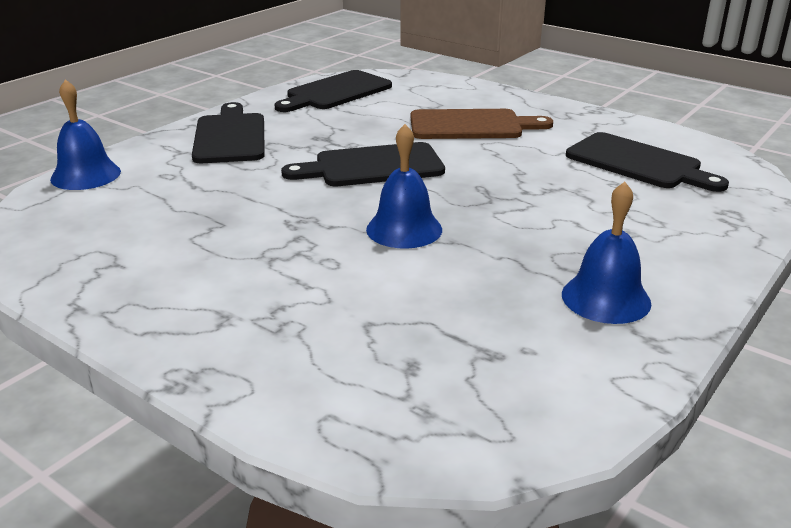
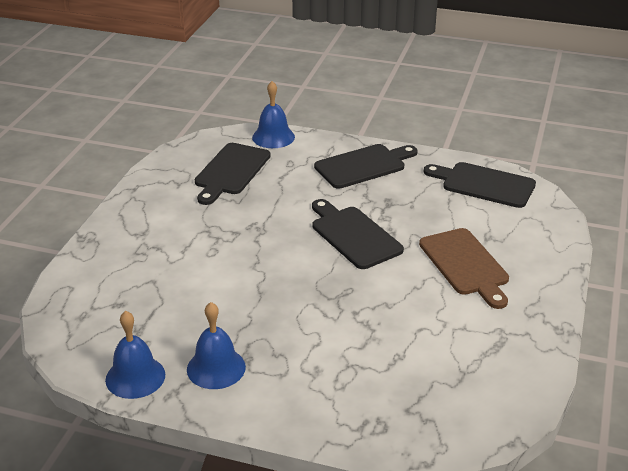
camera: 70 degrees right, 5 degrees up
blue bell [366,124,442,249] -> blue bell moved to [105,311,165,399]
black cutting board [566,132,729,192] -> black cutting board moved to [195,143,270,205]

